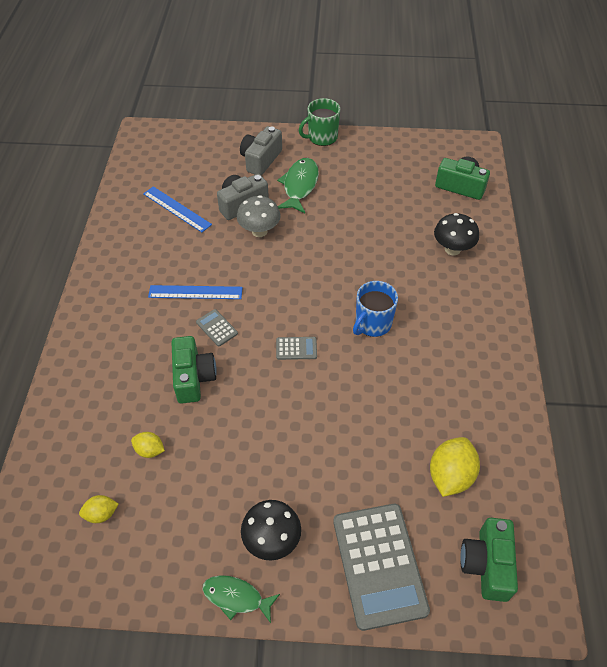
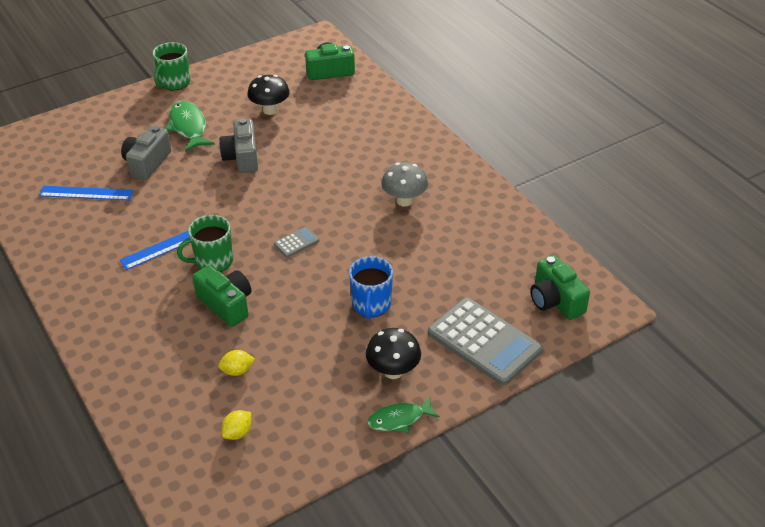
camera: 35 degrees left, 10 degrees down
grey calculator [196,309,238,346] -> green mug [177,215,233,272]
grey mushroom [237,195,280,237] -> grey mushroom moved to [381,162,428,207]
grey camera [240,126,282,176] -> grey camera moved to [219,118,258,173]
blue mug [353,281,398,337] -> blue mug moved to [349,256,393,319]
yellow lemon [430,437,480,497] -> none
black mushroom [434,213,479,256] -> black mushroom moved to [247,75,290,115]

